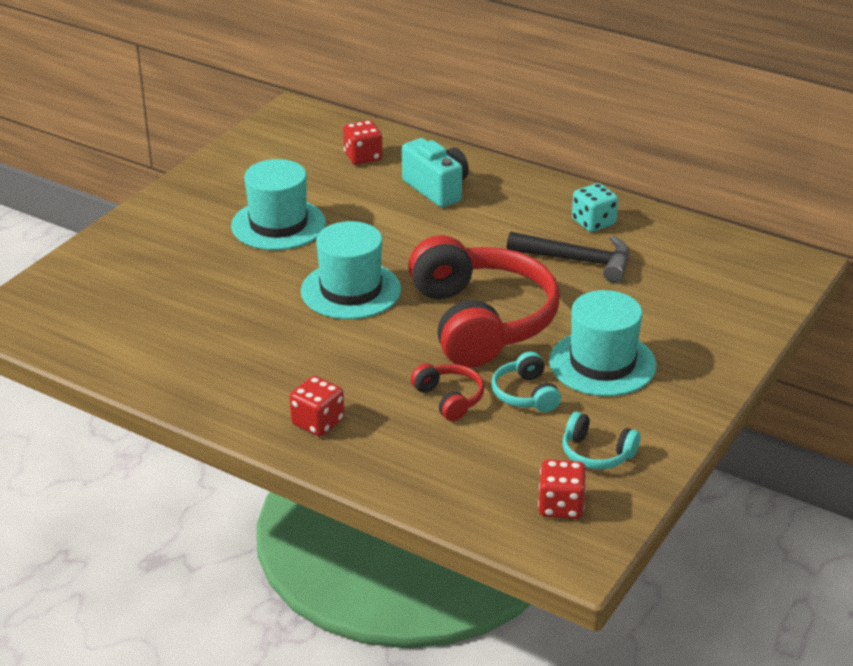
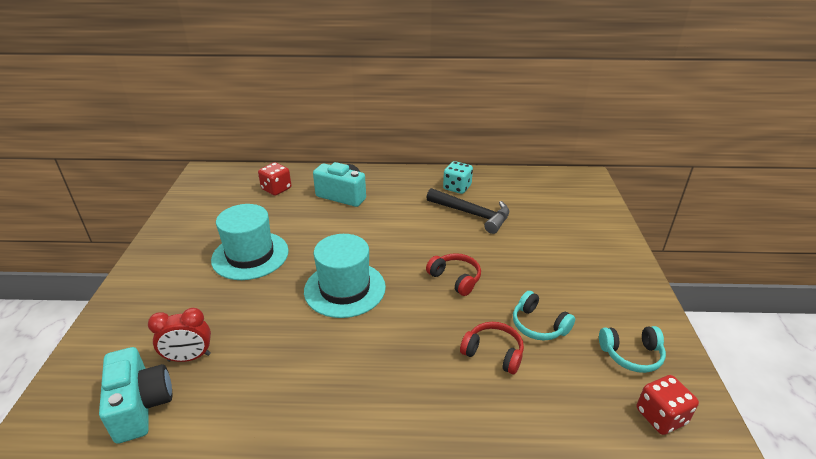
camera: 30 degrees left, 0 degrees up
red dice [290,376,344,437] -> none
red headphones [408,235,560,368] -> red headphones [426,253,481,296], size x0.42
black hammer [507,232,629,283] -> black hammer turned 45 degrees clockwise [426,188,509,234]
turquoise hat [549,290,657,396] -> none
none -> turquoise camera [99,347,172,444]
none -> red clock [148,308,211,362]

